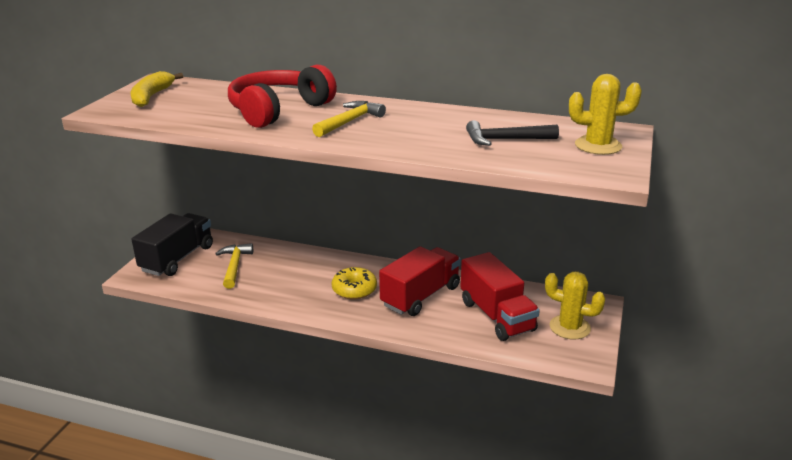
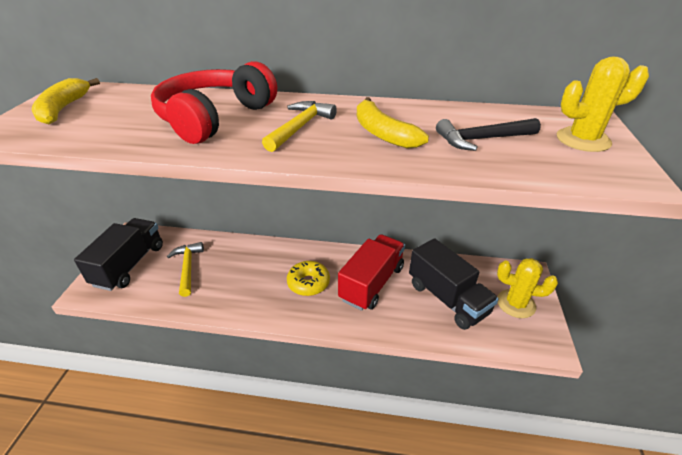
camera: 10 degrees left, 10 degrees up
red truck [460,252,540,341] -> black truck [409,238,499,330]
none -> yellow banana [357,97,429,149]

